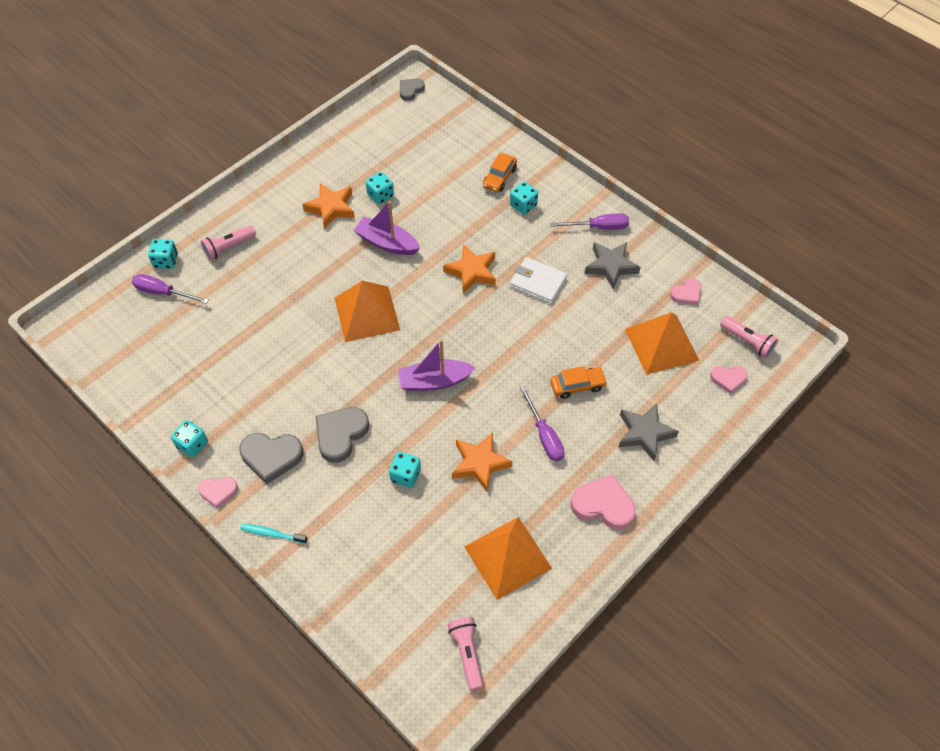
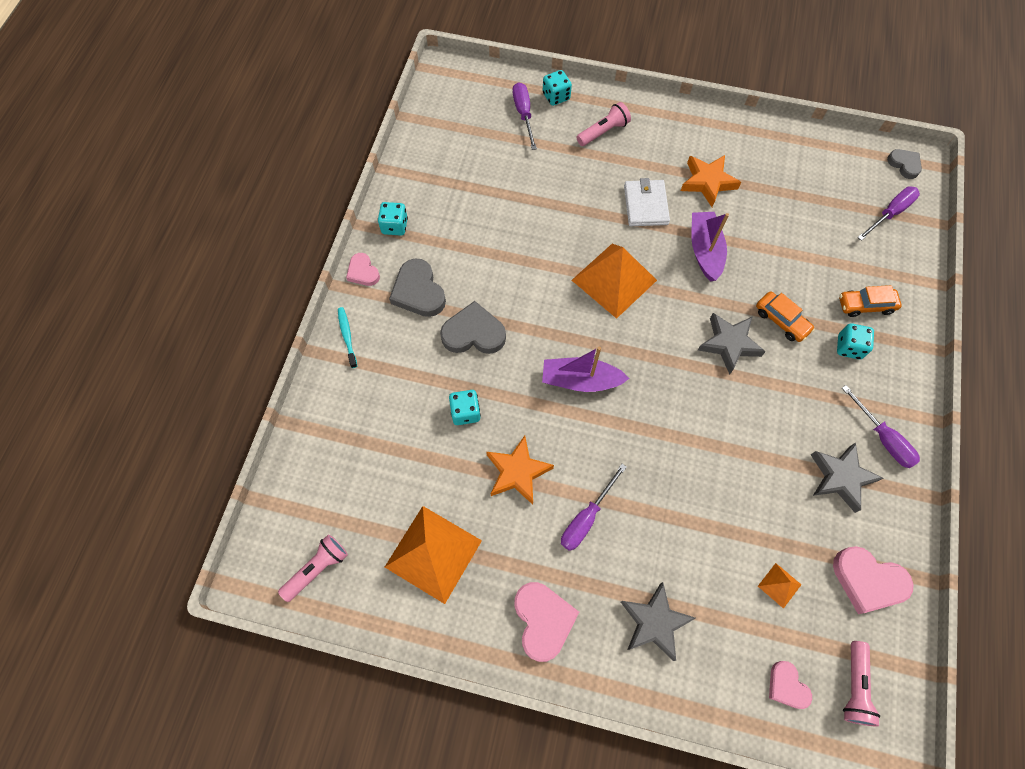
camera: 60 degrees right, 10 degrees up
pink flashlight [201,225,256,260] -> pink flashlight turned 120 degrees clockwise [577,102,631,146]
turquoise dice [365,172,394,204] -> none
purple boat [398,339,475,391] -> purple boat turned 45 degrees counterclockwise [542,347,630,392]
grey heart [400,78,425,101] -> grey heart turned 45 degrees clockwise [887,149,922,179]
orange star [443,244,496,294] -> grey star [698,313,766,375]
white wallet [510,257,567,304] -> white wallet moved to [624,178,670,226]
orange car [550,366,607,399] -> orange car moved to [756,291,815,342]
orange pyramid [625,312,700,375] -> orange pyramid [758,563,801,609], size x0.44
pink heart [670,278,702,305] -> pink heart [833,546,914,614], size x1.67
none -> purple screwdriver [857,186,920,241]

